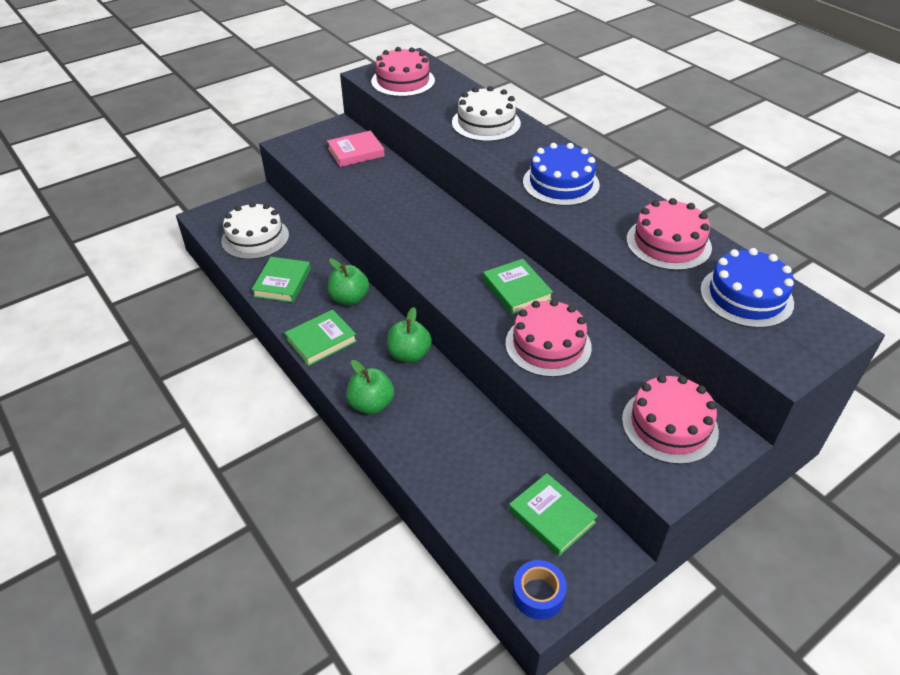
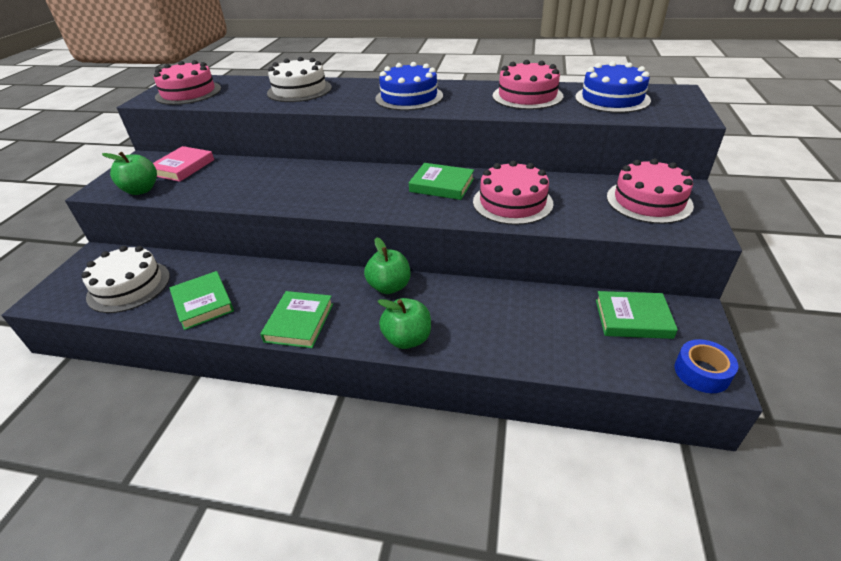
camera: 40 degrees left, 5 degrees down
green apple [328,258,369,305] -> green apple moved to [102,152,157,195]

